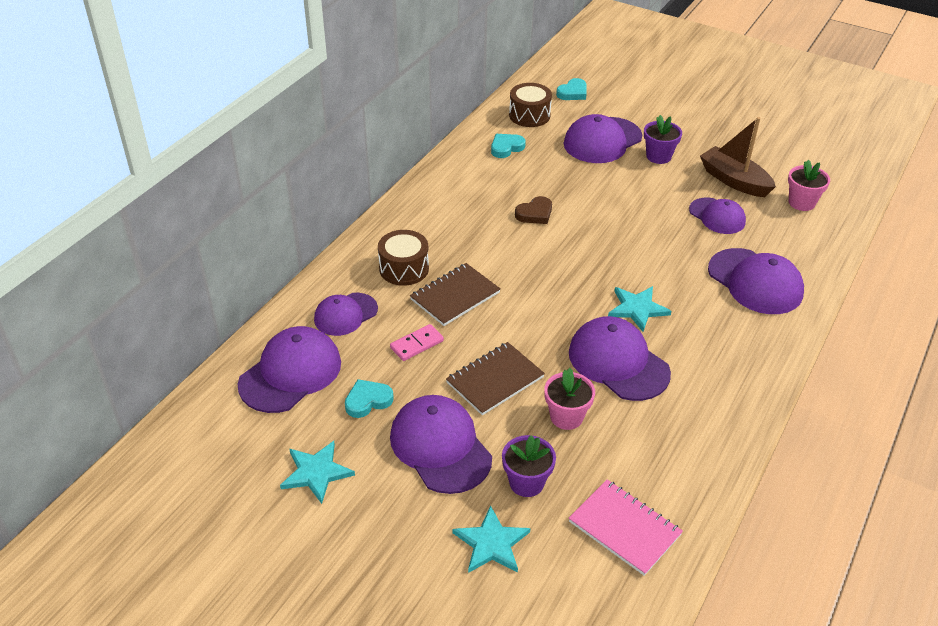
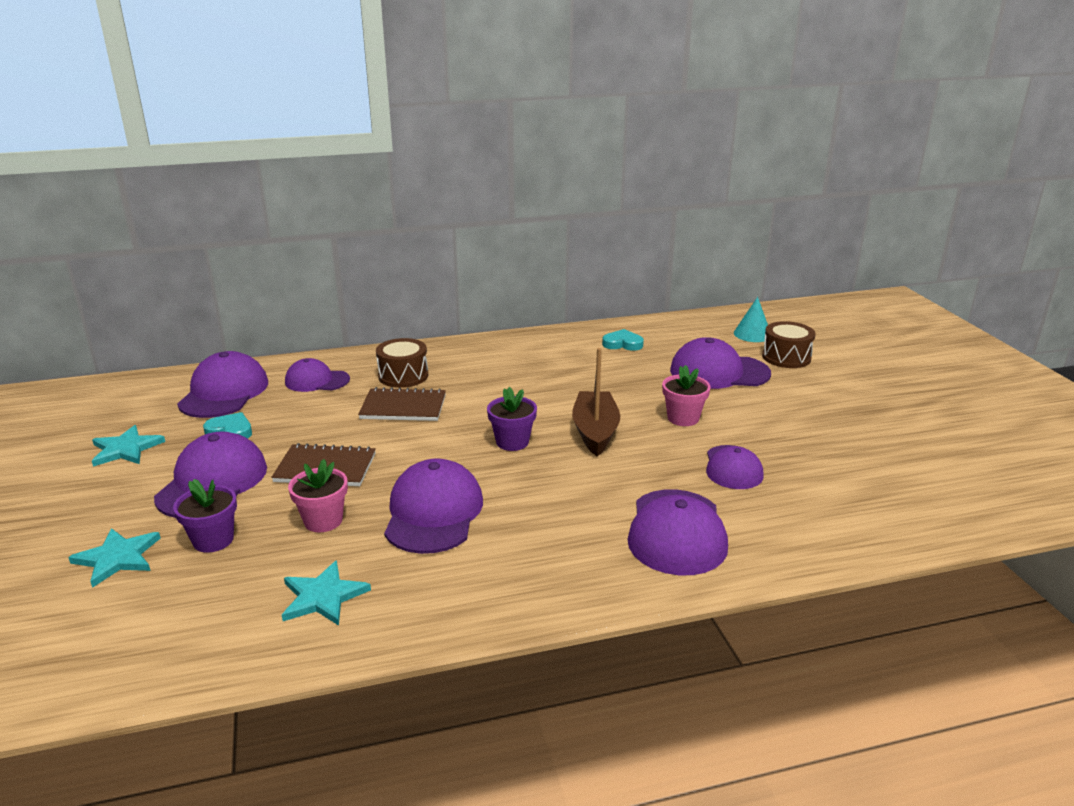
camera: 45 degrees right, 15 degrees down
purple cap [238,326,341,413] -> purple cap turned 75 degrees counterclockwise [177,351,268,418]
pink domino [390,324,444,361] -> none
brown drum [509,83,552,127] -> brown drum moved to [762,321,816,368]
brown heart [515,196,552,224] -> none
turquoise heart [556,78,587,100] -> turquoise cone [734,297,768,342]
pink notebook [569,479,683,576] -> none
turquoise star [608,286,671,332] -> turquoise star moved to [282,560,371,626]
purple flower pot [644,115,682,164] -> purple flower pot moved to [487,387,537,451]
brown boat [700,117,776,197] -> brown boat moved to [572,348,620,456]
pink flower pot [788,160,830,211] -> pink flower pot moved to [662,365,711,426]

